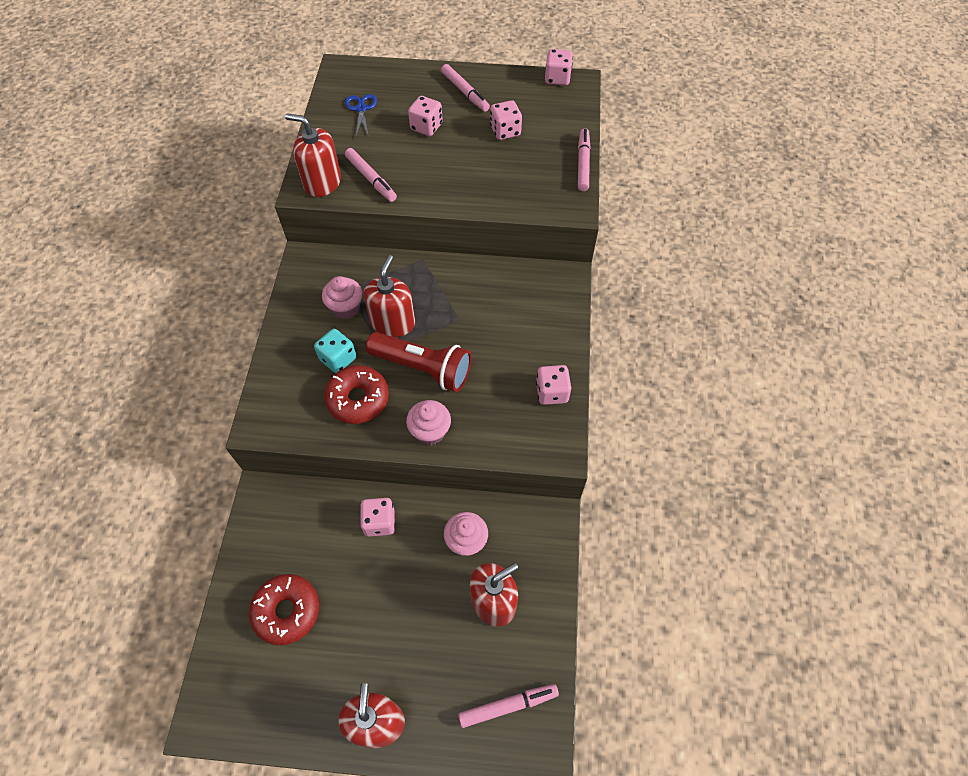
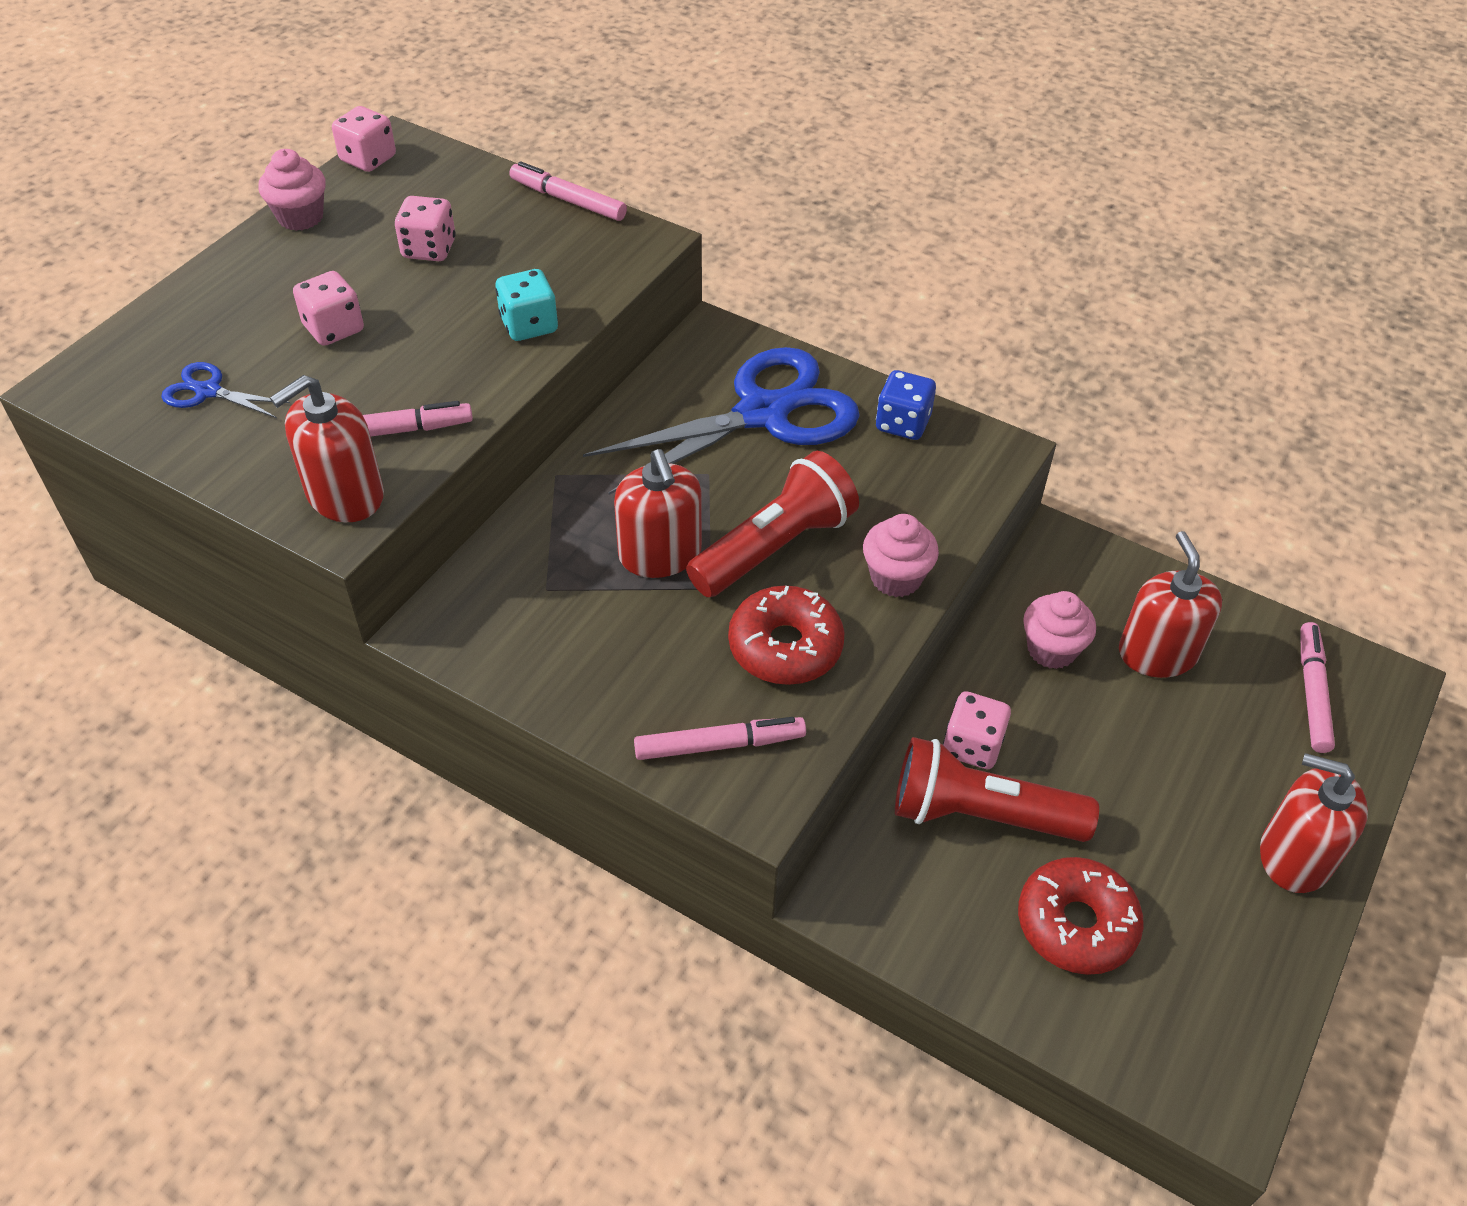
camera: 65 degrees left, 10 degrees down
turquoise dice [314,329,356,373] -> turquoise dice moved to [495,269,558,341]
pink cupcake [322,276,362,319] -> pink cupcake moved to [258,149,326,231]
red soap dispenser [364,255,415,337] -> red soap dispenser turned 150 degrees counterclockwise [614,449,702,578]
pink marker [441,64,490,112] -> pink marker moved to [634,717,806,760]
pink dice [536,365,571,405] -> blue dice [876,370,936,440]
none -> blue scissors [583,347,860,495]
none -> red flashlight [895,737,1099,842]

